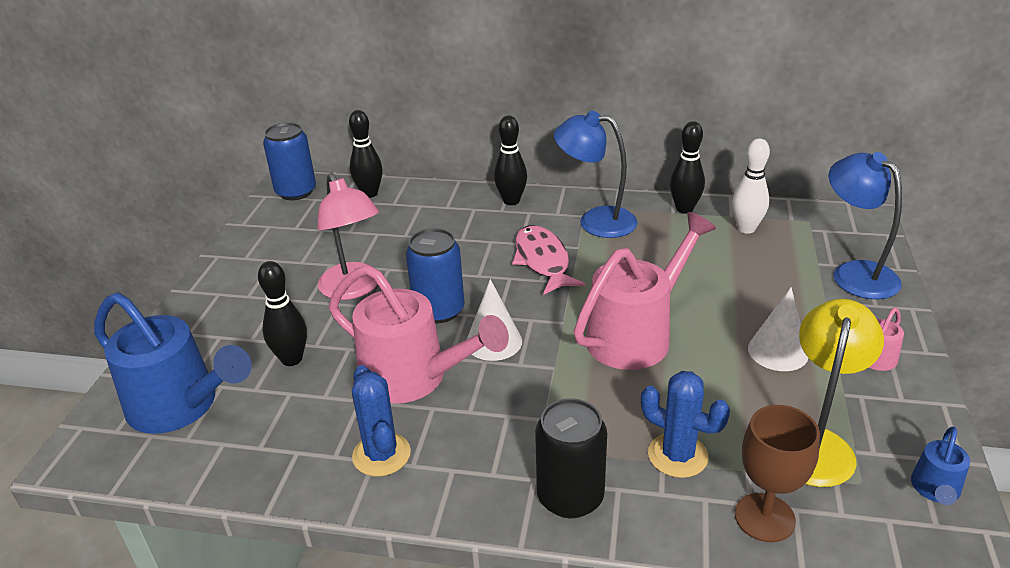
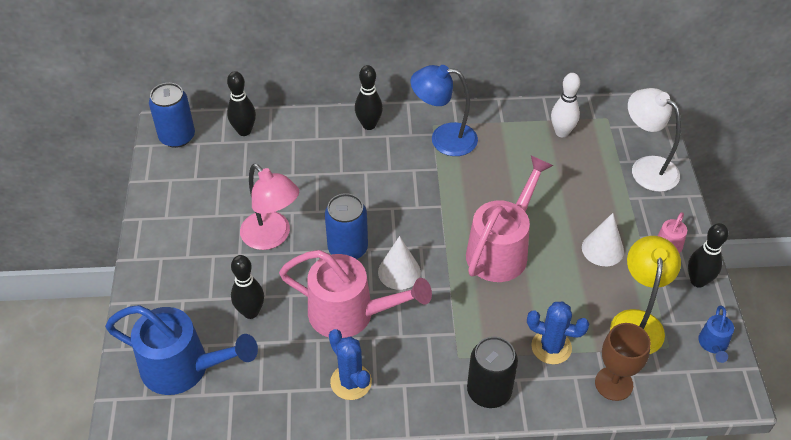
camera: 15 degrees left, 15 degrees up
pink fish [512,225,585,295] -> none
black bowling pin [670,121,705,214] -> black bowling pin moved to [688,223,728,288]
blue lamp [829,152,902,299] -> white lamp [628,88,681,192]

